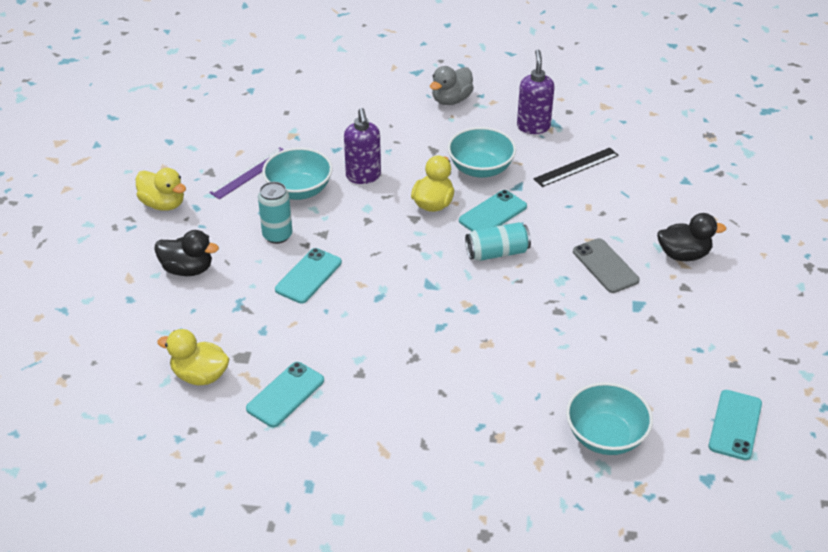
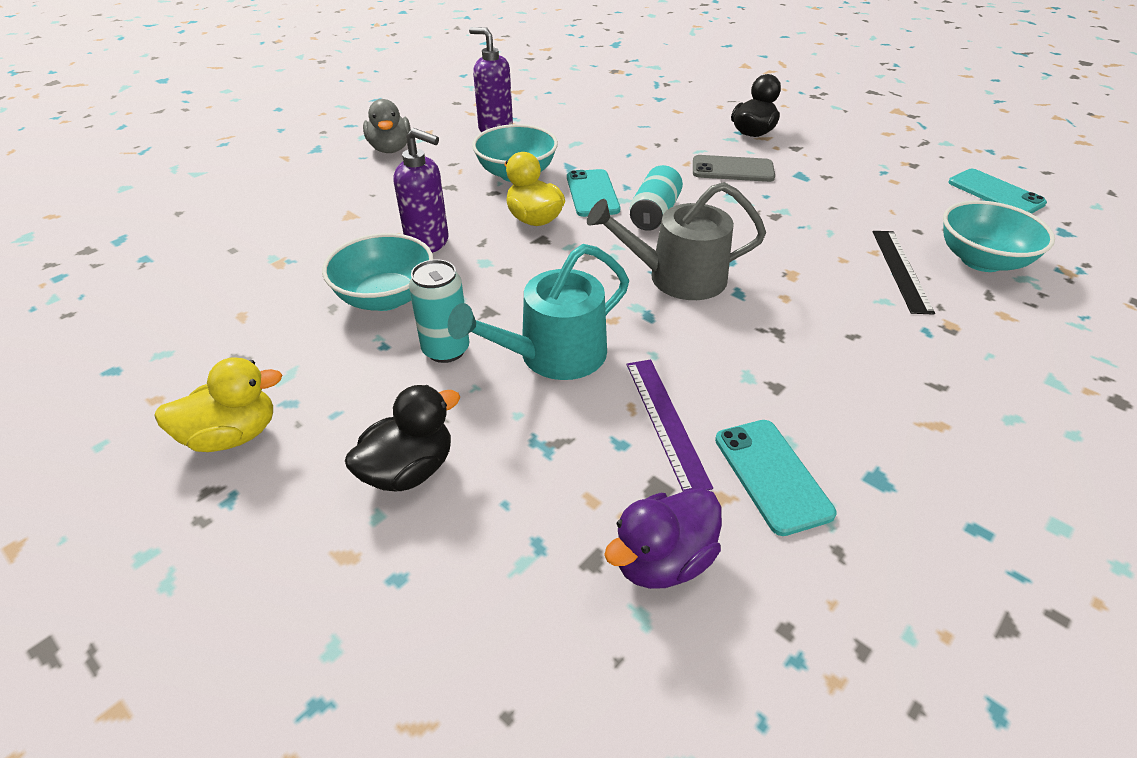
camera: 55 degrees left, 0 degrees up
yellow duck [157,329,229,385] -> purple duck [604,488,722,589]
purple ruler [209,147,284,199] -> purple ruler moved to [627,360,713,492]
turquoise phone [275,248,342,304] -> turquoise watering can [448,244,629,380]
black ruler [533,148,619,187] -> black ruler moved to [872,231,935,315]
none -> grey watering can [587,182,766,300]

